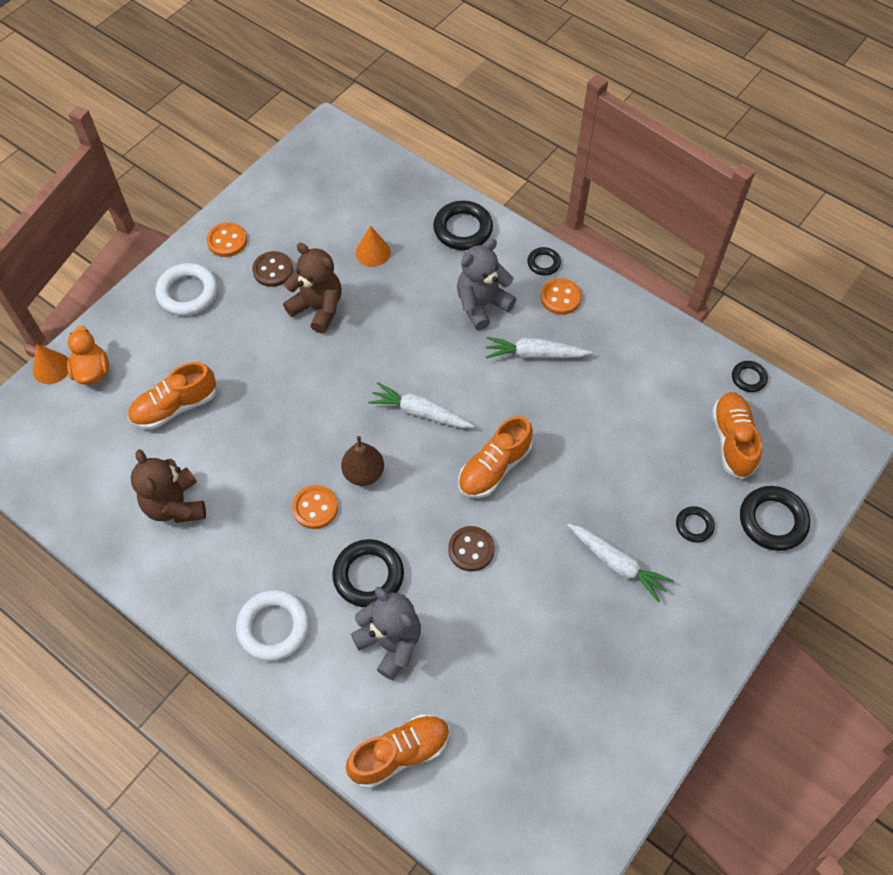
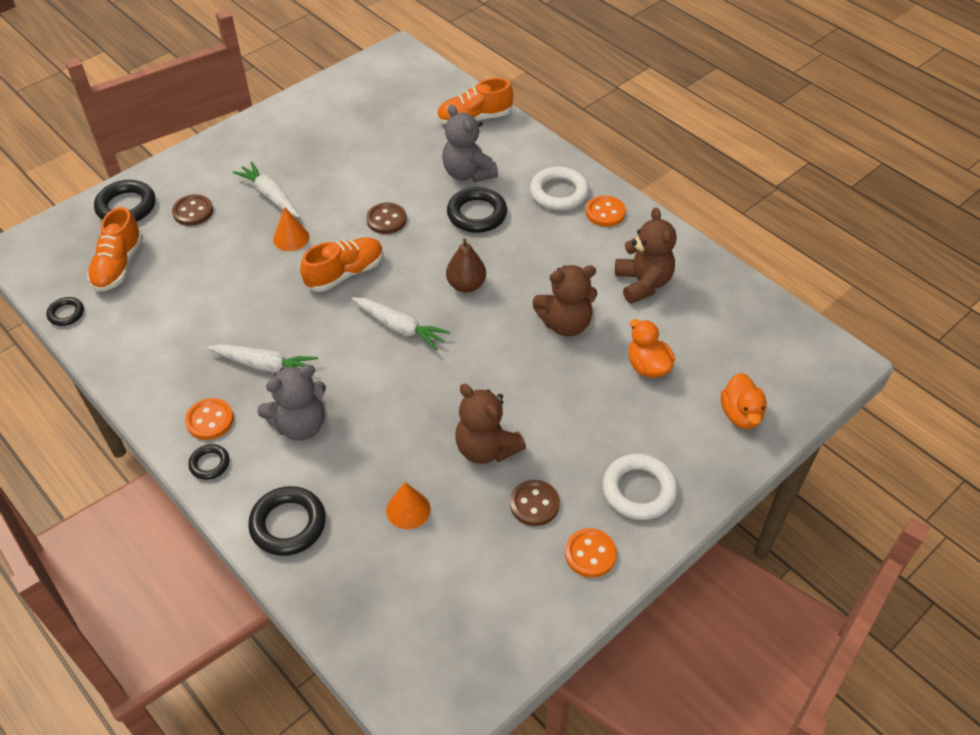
camera: 170 degrees left, 10 degrees down
orange cone [33,344,68,384] -> orange cone moved to [273,207,309,251]
orange shoe [128,362,216,430] -> orange duck [628,319,675,378]
orange button [292,485,338,529] -> orange button moved to [586,195,626,227]
black ring [676,506,715,543] -> brown button [172,194,213,226]
none -> brown teddy bear [533,265,597,337]

